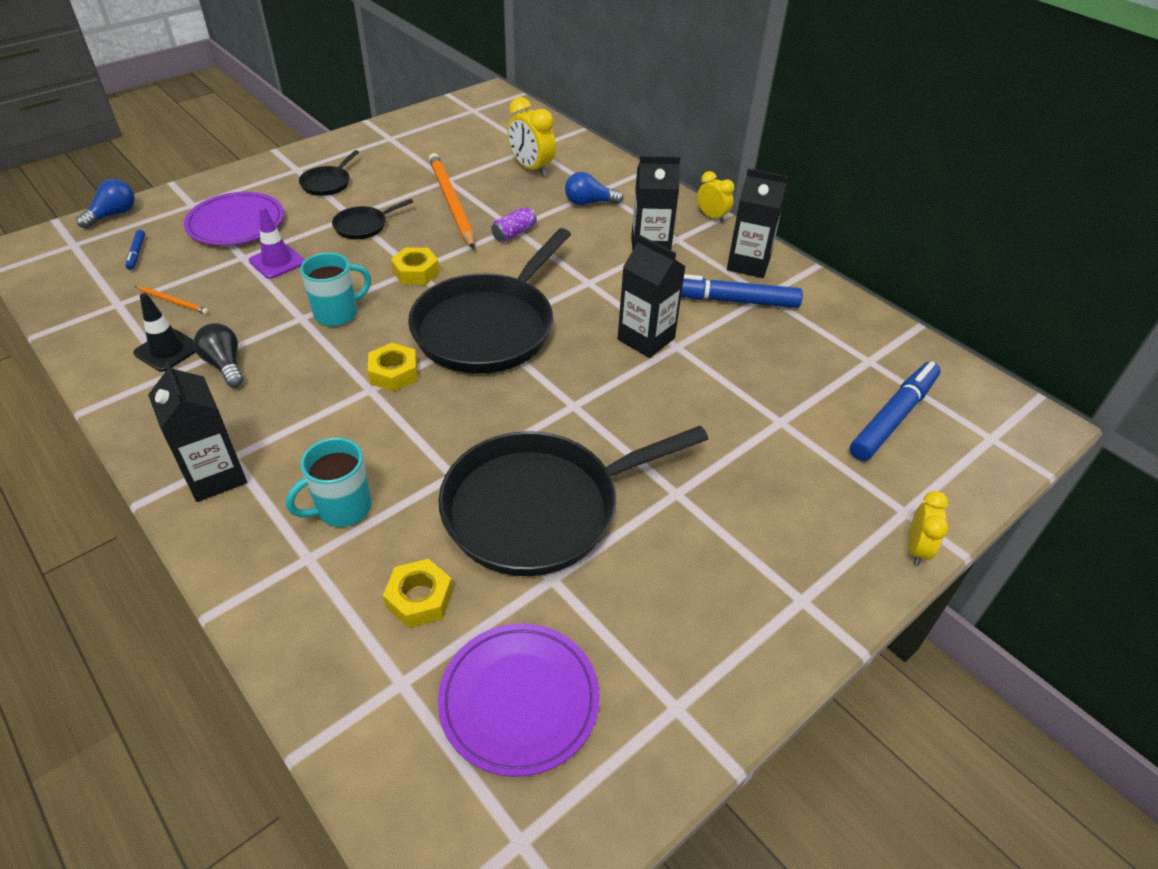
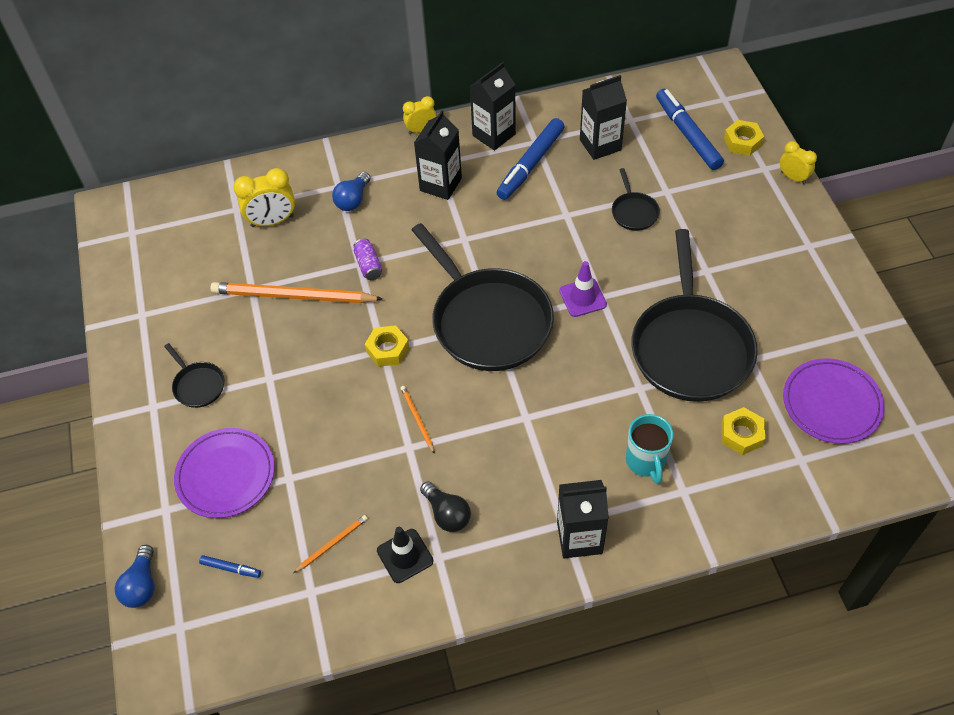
camera: 60 degrees left, 10 degrees up
blue light bulb [76,179,135,229] -> blue light bulb turned 150 degrees counterclockwise [115,545,154,608]
black light bulb [194,323,244,387] -> black light bulb turned 120 degrees counterclockwise [420,481,471,532]
purple traffic cone [249,207,305,279] -> purple traffic cone moved to [559,261,607,317]
turquoise mug [300,253,371,327] -> orange pencil [400,386,435,454]
black pan [332,199,413,240] -> black pan moved to [612,168,660,231]
yellow nut [368,343,418,392] -> yellow nut moved to [724,120,764,156]
black carton [618,235,686,358] -> black carton moved to [580,75,627,160]

